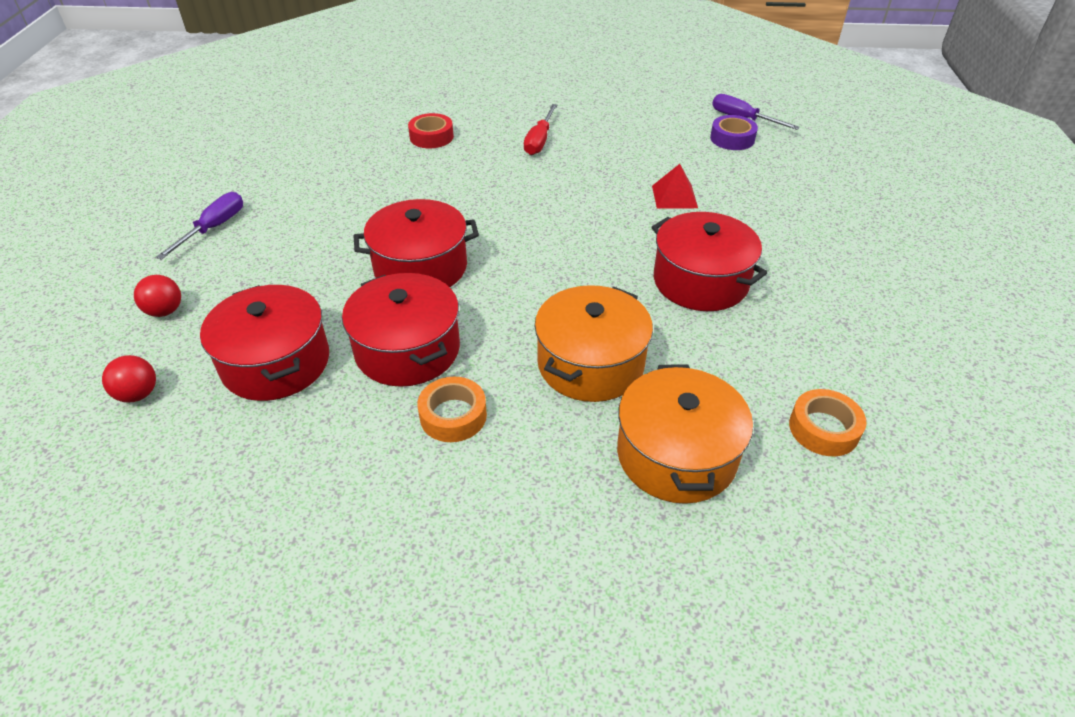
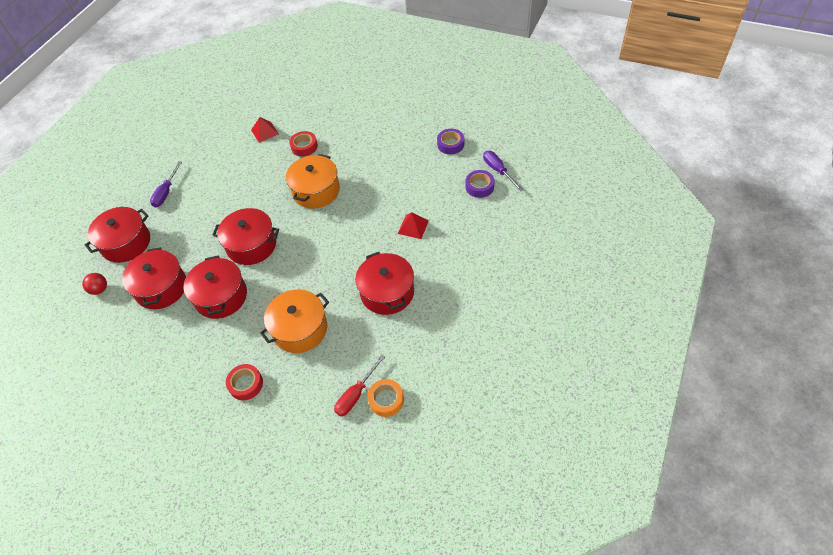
camera: 25 degrees right, 10 degrees up
red ball [134,275,181,317] -> red pot [85,207,150,263]
purple screwdriver [156,192,243,260] -> purple screwdriver turned 150 degrees clockwise [150,161,182,207]
orange tape [417,377,487,442] -> none
red screwdriver [524,104,557,155] -> red screwdriver moved to [334,355,385,416]
orange pot [617,365,753,504] -> orange pot moved to [286,154,340,209]
none -> red tape [226,364,263,401]
none -> red pyramid [251,117,279,143]
none -> purple tape [437,129,464,154]

